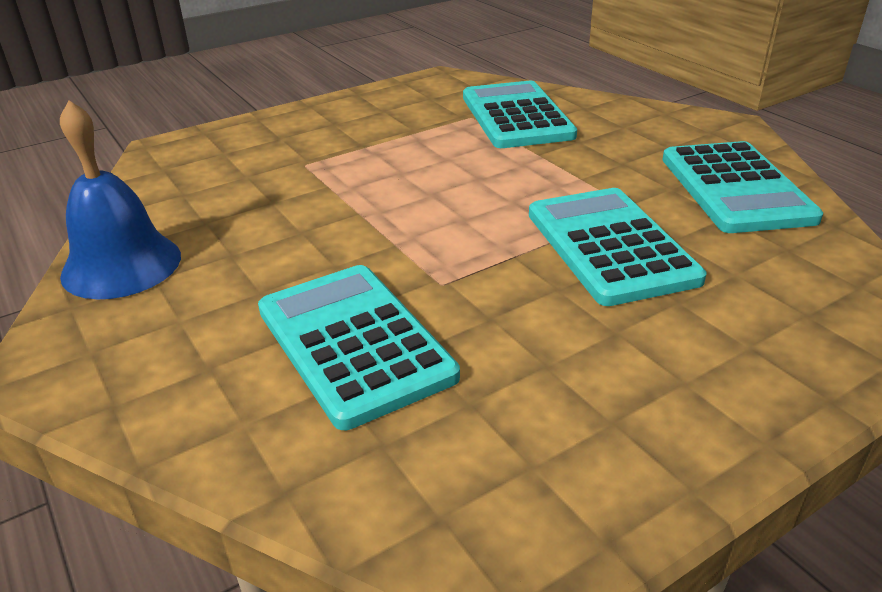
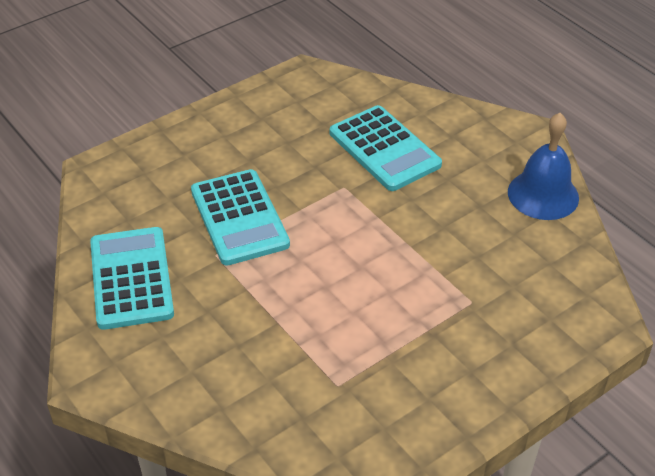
camera: 175 degrees right, 10 degrees up
turquoise calculator [463,81,577,148] -> none

